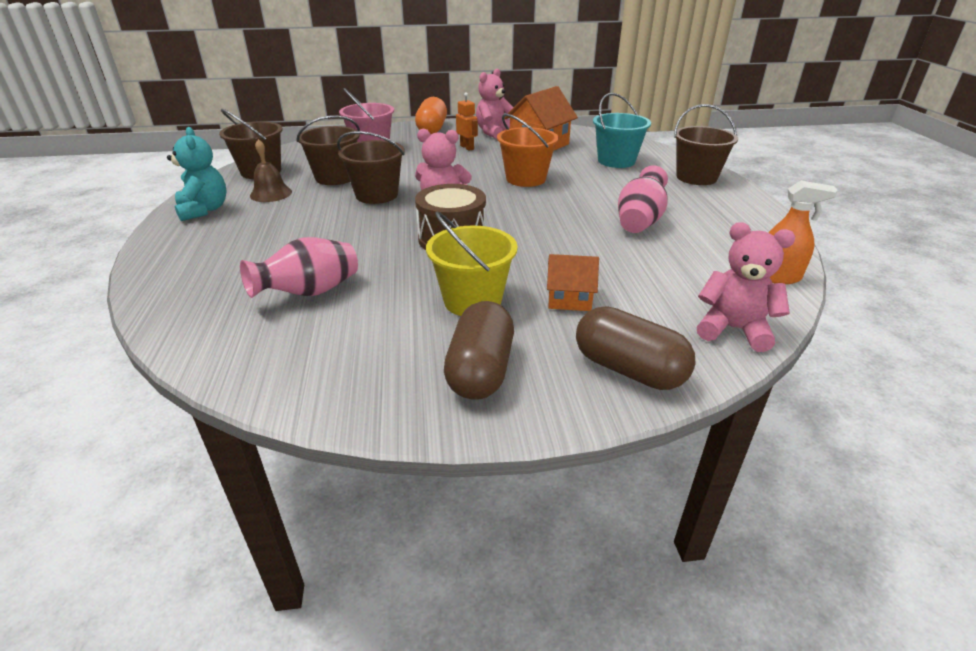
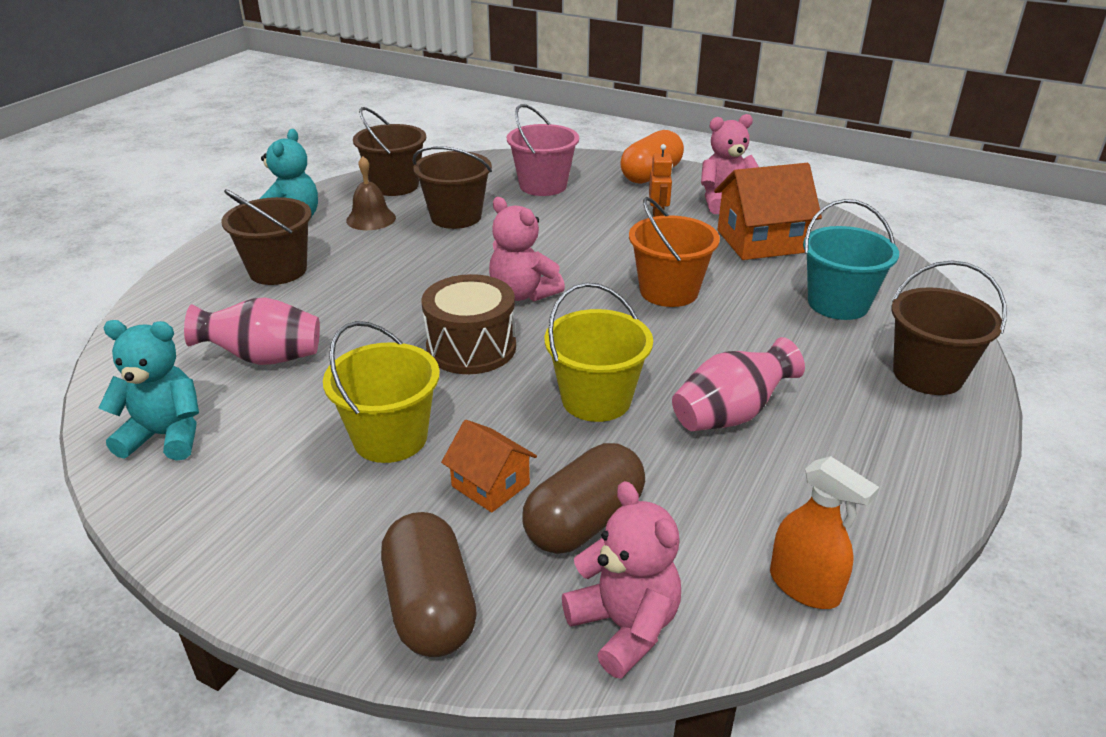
camera: 35 degrees right, 0 degrees up
brown bucket [337,131,405,204] -> brown bucket moved to [222,189,312,285]
brown capsule [444,301,514,399] -> brown capsule moved to [522,443,645,554]
none -> turquoise teddy bear [99,320,199,461]
none -> yellow bucket [545,283,653,422]

